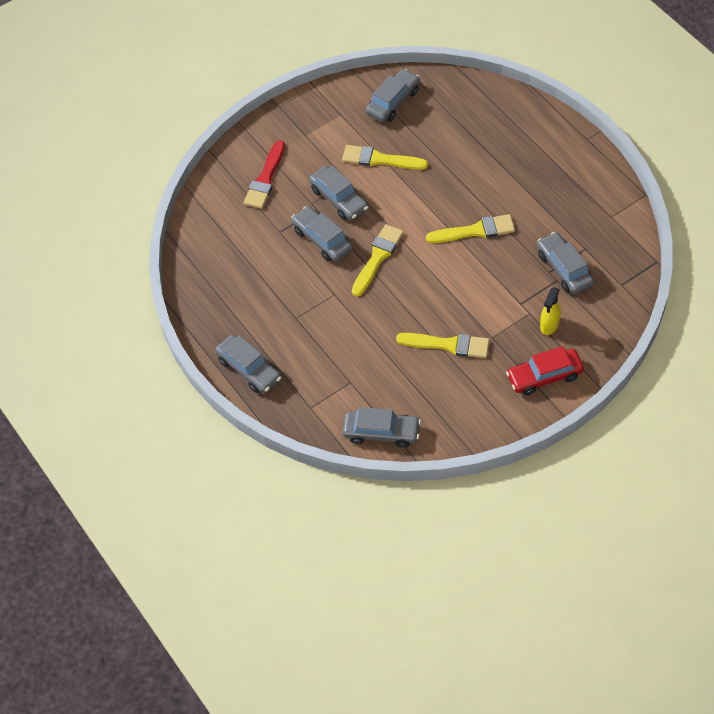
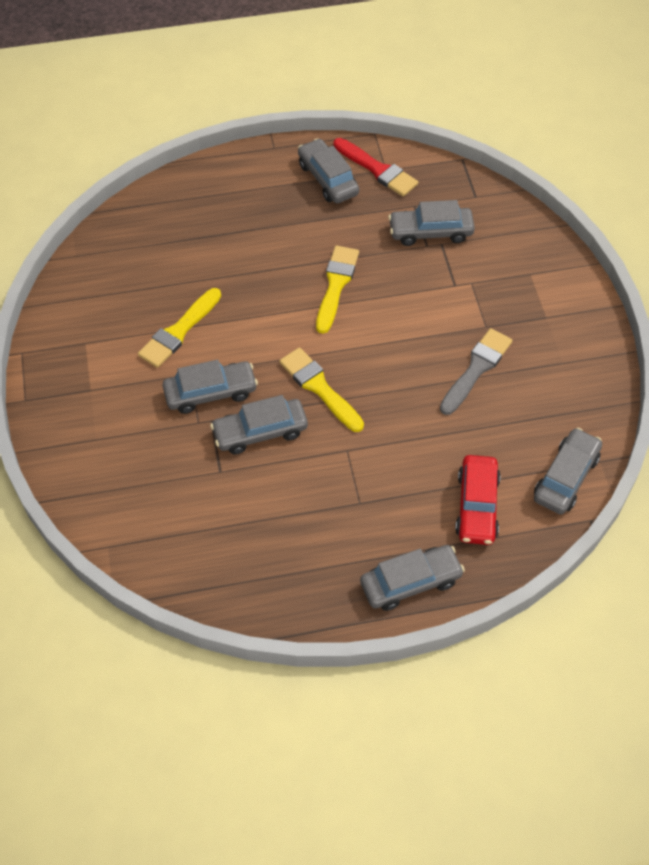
camera: 70 degrees left, 0 degrees up
red brush [243,140,285,209] -> red brush moved to [334,138,418,197]
grey car [366,69,420,123] -> grey car moved to [298,138,359,203]
yellow brush [396,333,489,358] -> grey brush [440,328,512,415]
red car [506,346,584,395] -> red car moved to [455,455,501,545]
yellow spray bottle [540,287,561,335] -> none

